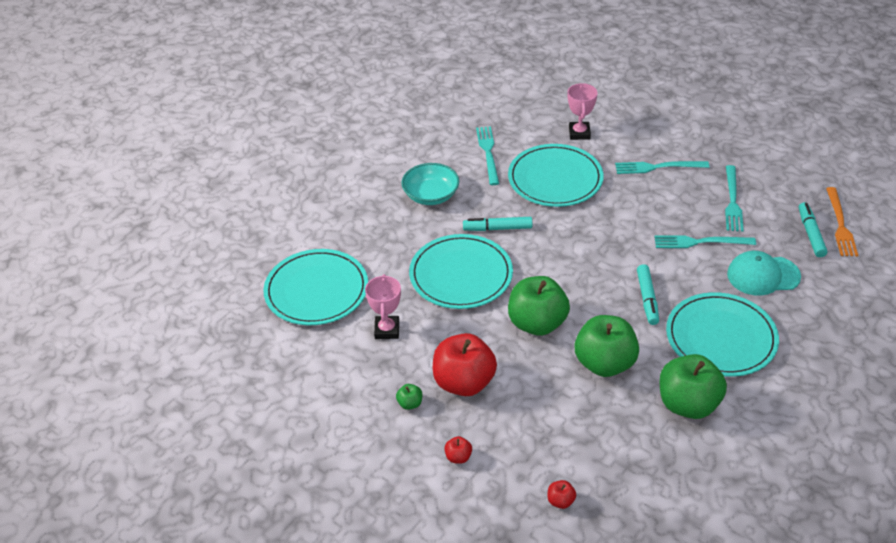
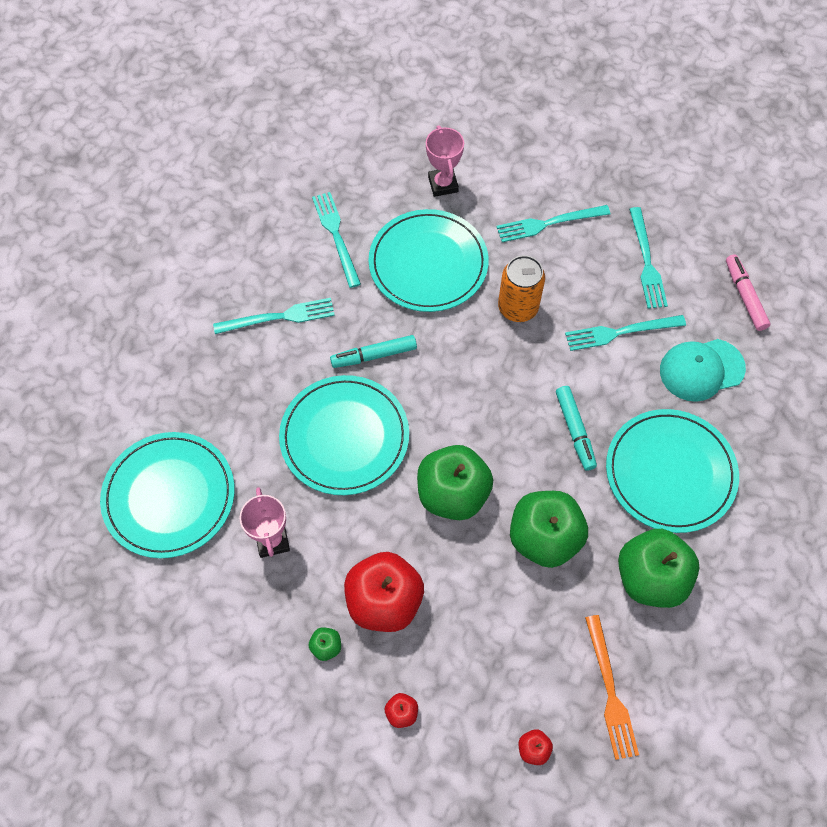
camera: 15 degrees left, 20 degrees up
turquoise bowl [401,163,459,205] -> turquoise fork [213,298,335,334]
turquoise marker [799,202,827,257] -> pink marker [726,254,771,331]
orange fork [826,187,858,256] -> orange fork moved to [585,615,639,760]
none -> orange can [498,255,545,322]

